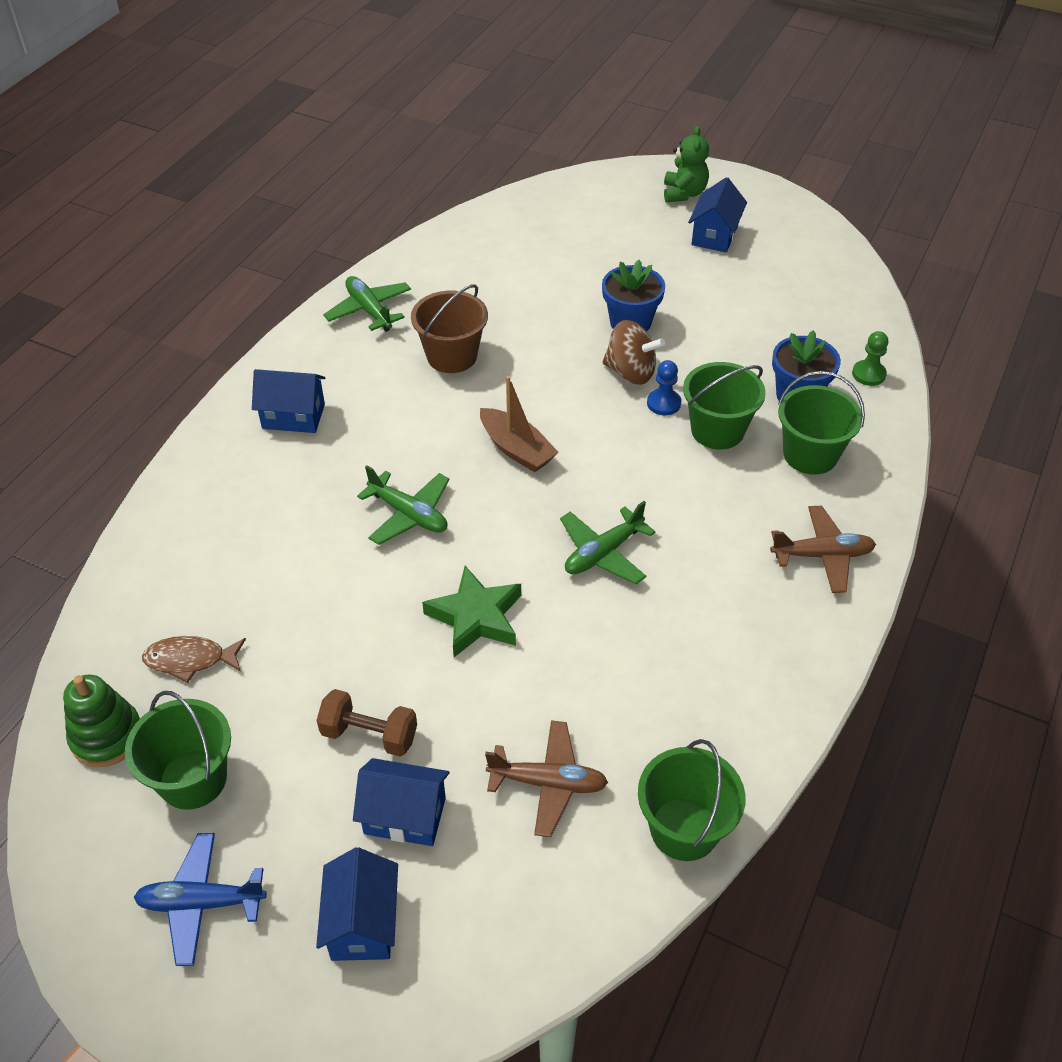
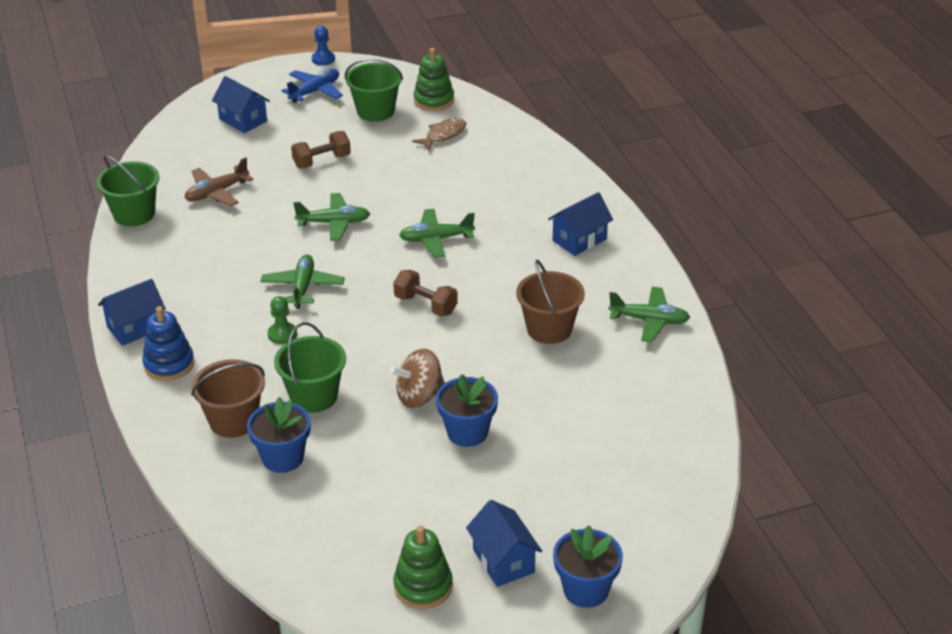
camera: 135 degrees right, 10 degrees down
blue house [353,758,450,846] -> blue house moved to [98,279,166,346]
green star [422,566,521,657] -> green plane [293,193,370,241]
brown boat [480,376,559,472] -> brown dumbbell [393,270,458,316]
blue pawn [647,360,681,415] -> blue pawn moved to [312,26,335,66]
green teddy bear [664,126,709,203] -> blue flower pot [553,525,623,608]
brown plane [770,506,876,593] -> blue stacking toy [142,306,195,381]
green bucket [778,371,865,475] -> brown bucket [191,359,265,438]
green pawn [852,331,888,386] -> green pawn moved to [268,296,297,344]
none -> green stacking toy [393,526,453,609]

